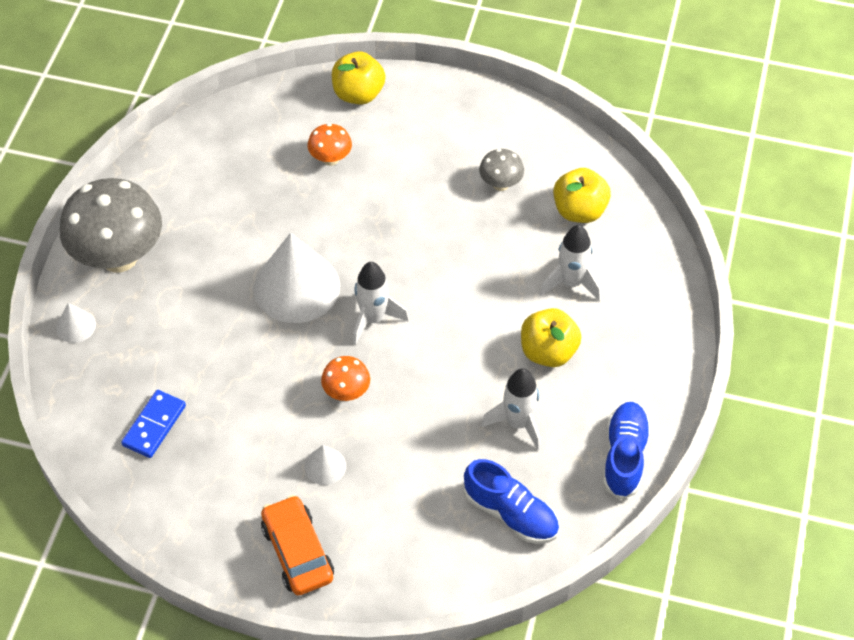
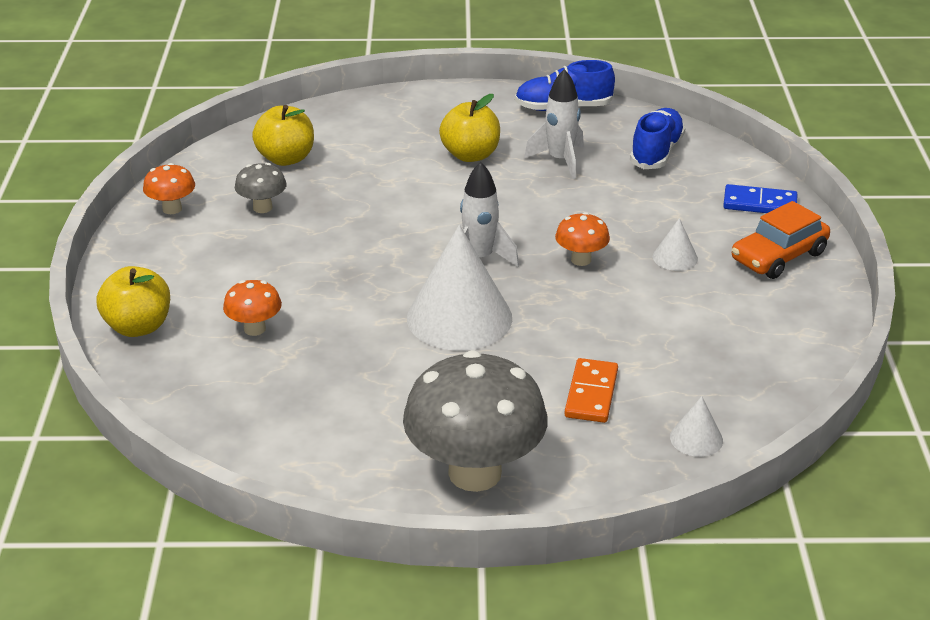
camera: 105 degrees left, 20 degrees down
white cone [56,303,96,343] -> white cone moved to [670,396,723,457]
blue domino [121,390,186,458] -> blue domino moved to [723,184,797,213]
white rocket [540,225,601,301] -> none
none -> orange mushroom [143,163,195,214]
none -> orange domino [565,358,618,423]

